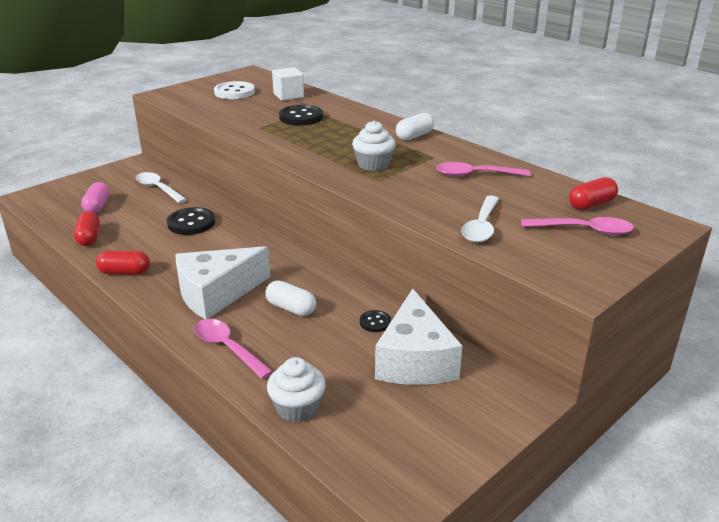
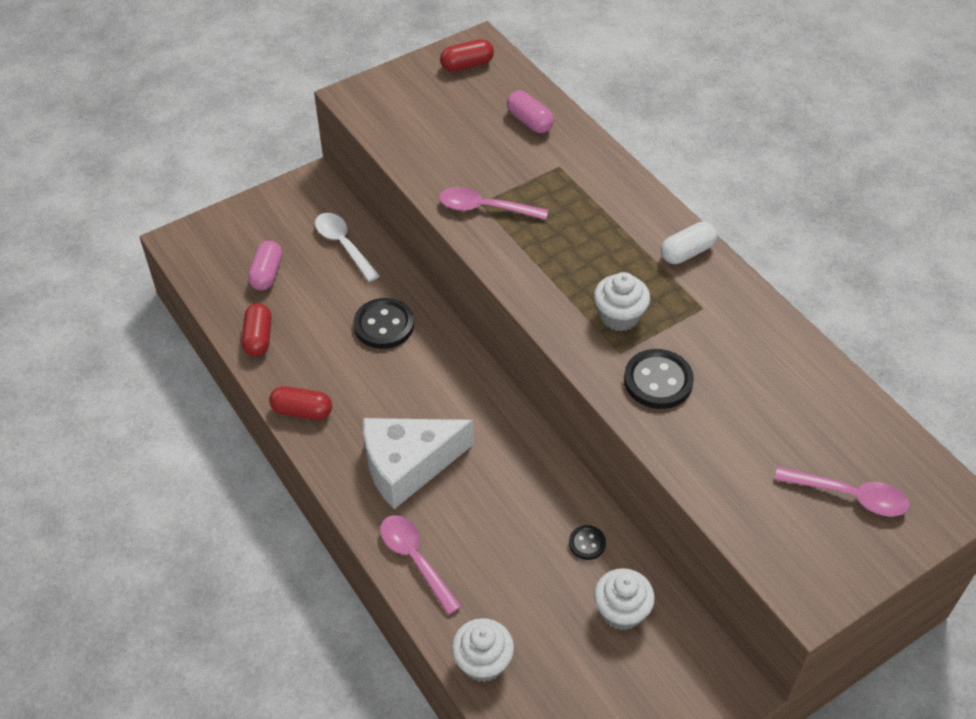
camera: 10 degrees right, 20 degrees up
white button [214,81,255,99] -> none
white capsule [265,281,316,316] -> none
white cube [272,67,304,101] -> pink capsule [507,91,554,133]
black button [279,105,323,125] -> black button moved to [624,349,694,409]
white cheese [375,289,462,385] -> white cupcake [594,568,655,630]
pink spoon [436,162,531,177] -> pink spoon moved to [439,187,548,220]
white spoon [461,195,499,243] -> none
red capsule [569,177,618,210] -> red capsule moved to [440,39,494,72]

